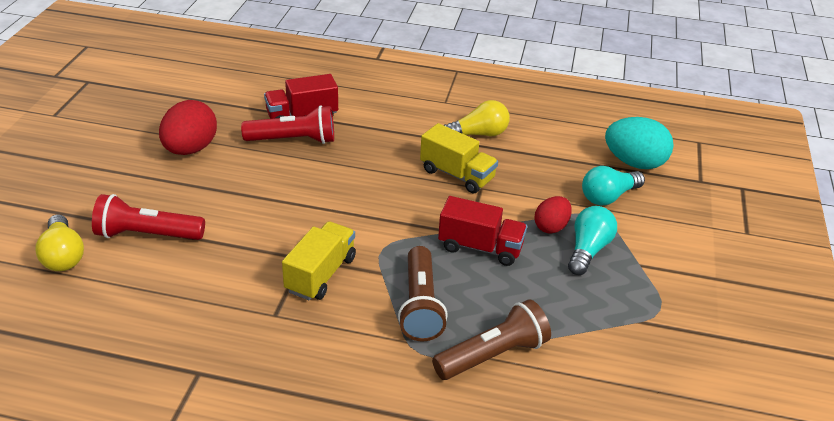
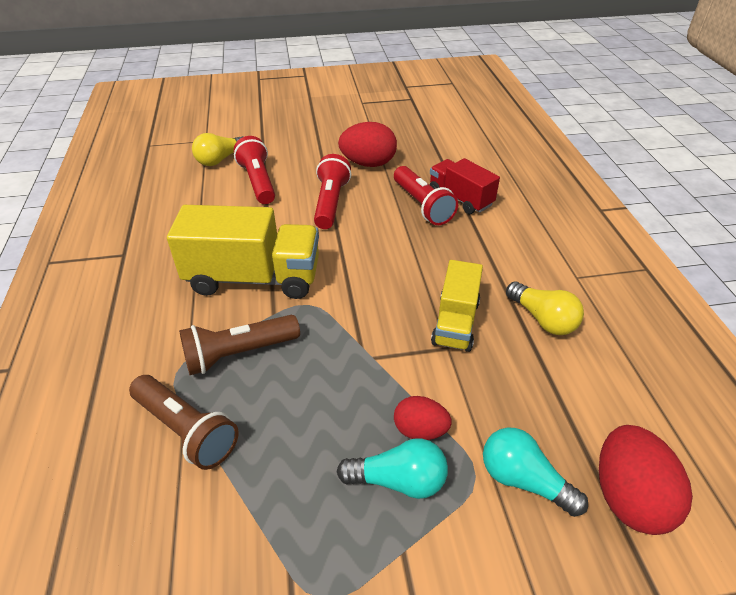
camera: 70 degrees right, 5 degrees up
yellow truck [282,221,356,300] -> yellow truck [167,205,319,299], size x1.66
red truck [438,196,527,266] -> none
turquoise egg [605,117,674,169] -> red egg [599,425,693,535]
none -> red flashlight [314,154,351,229]

